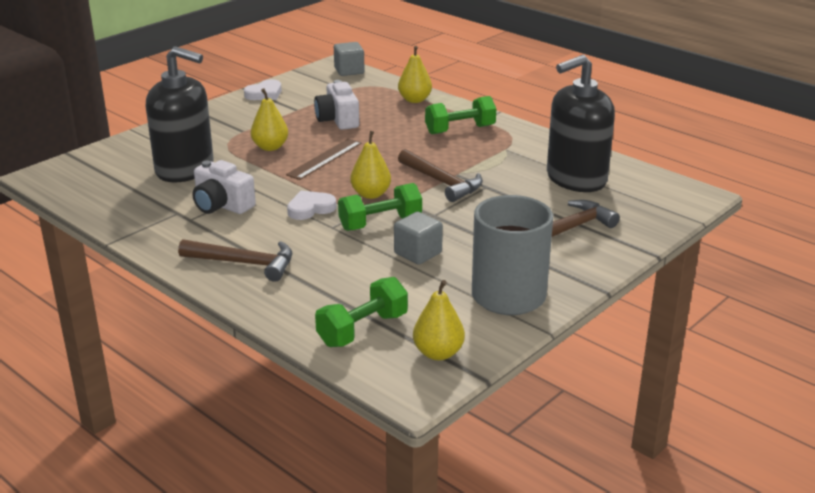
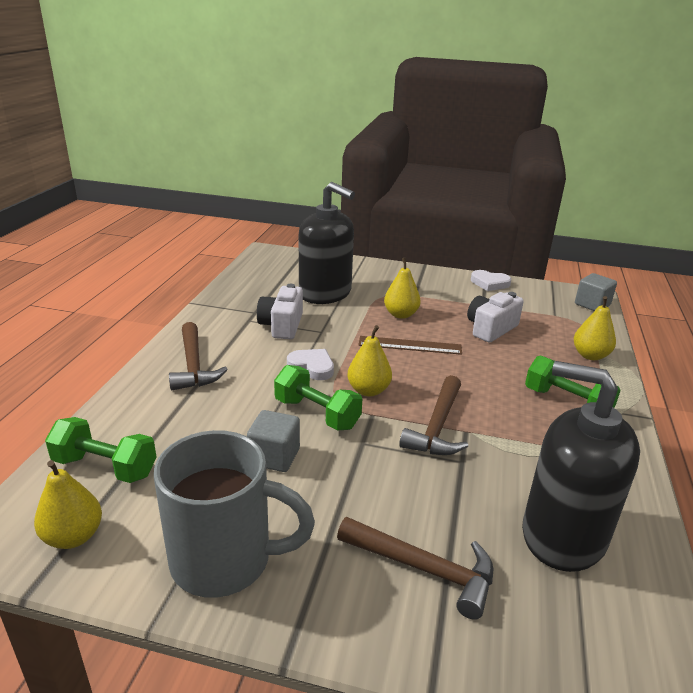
camera: 60 degrees right, 0 degrees up
black soap dispenser [146,46,214,182] -> black soap dispenser turned 45 degrees counterclockwise [299,182,355,304]

